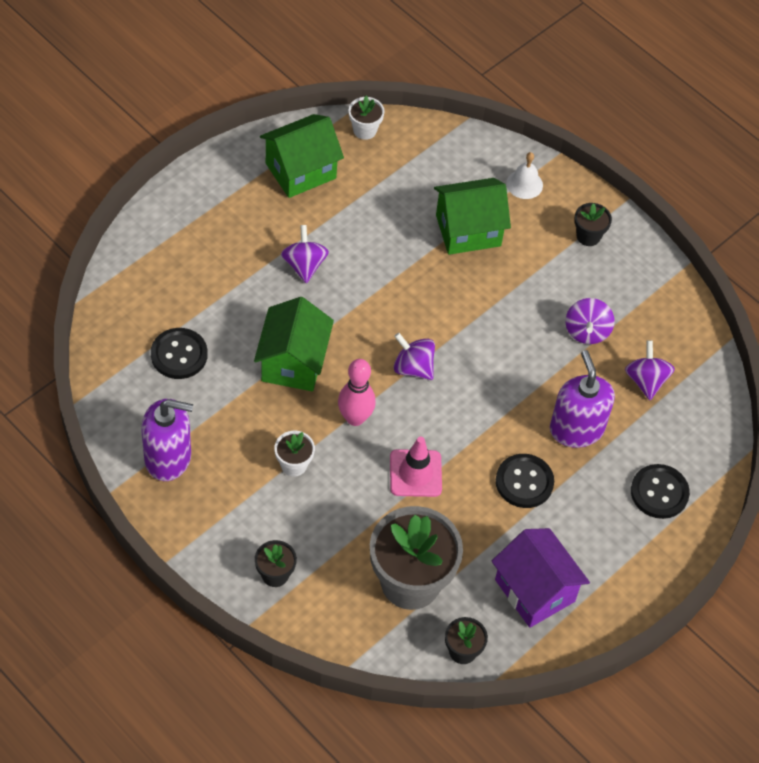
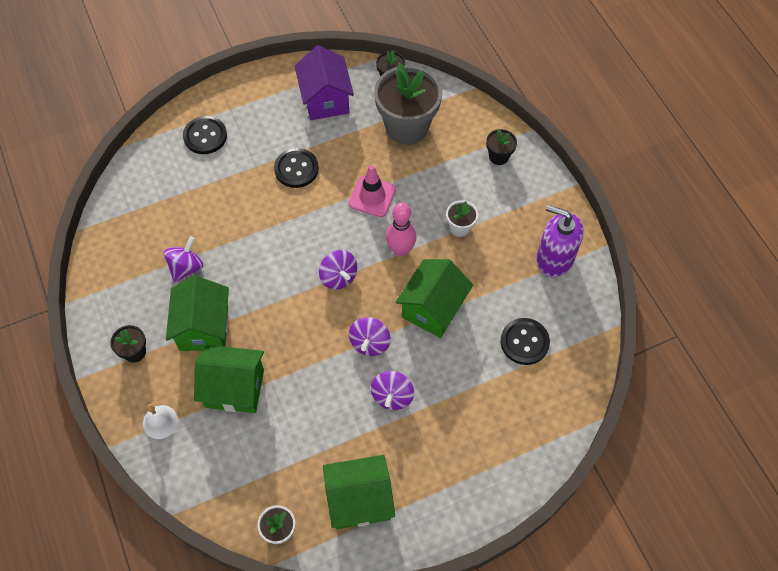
camera: 155 degrees left, 5 degrees up
purple soap dispenser [550,350,615,448] -> none
purple spinning top [625,340,675,400] -> purple spinning top moved to [349,317,391,356]
none -> green house [166,276,229,351]

